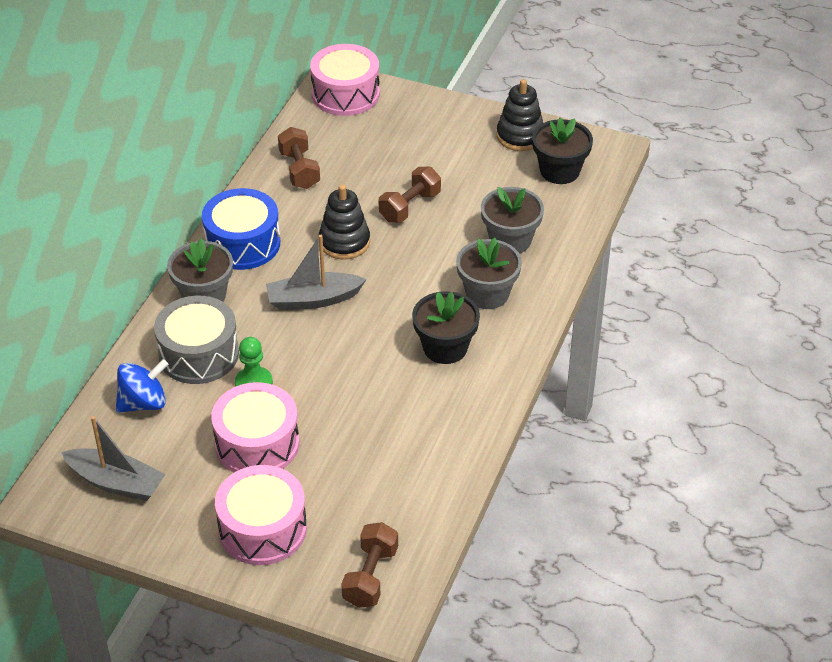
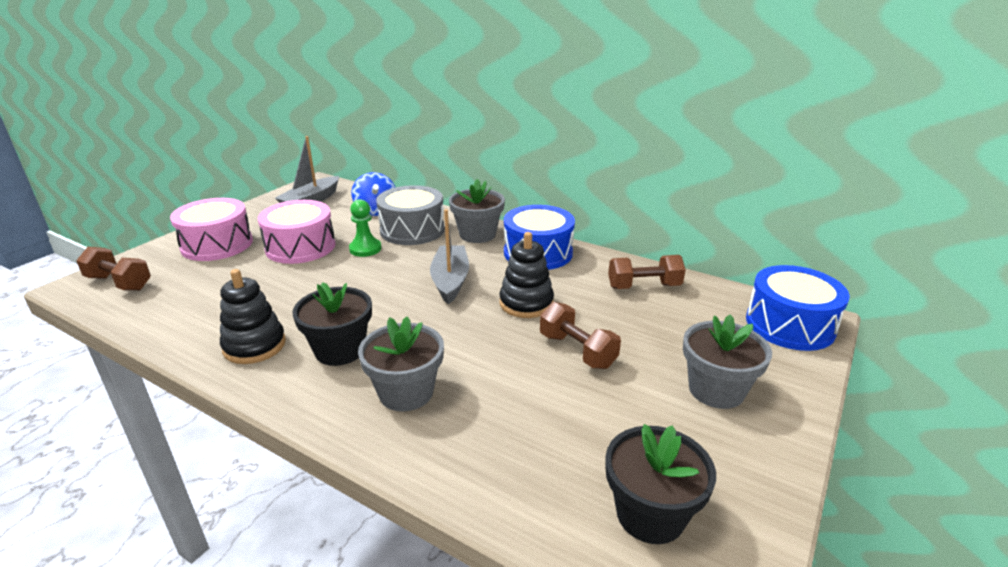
camera: 100 degrees right, 15 degrees down
pink drum [310,44,380,116] -> blue drum [746,265,850,351]
grey flower pot [481,187,544,254] -> grey flower pot moved to [683,315,772,409]
black stacking toy [496,79,543,151] -> black stacking toy moved to [220,269,286,364]

